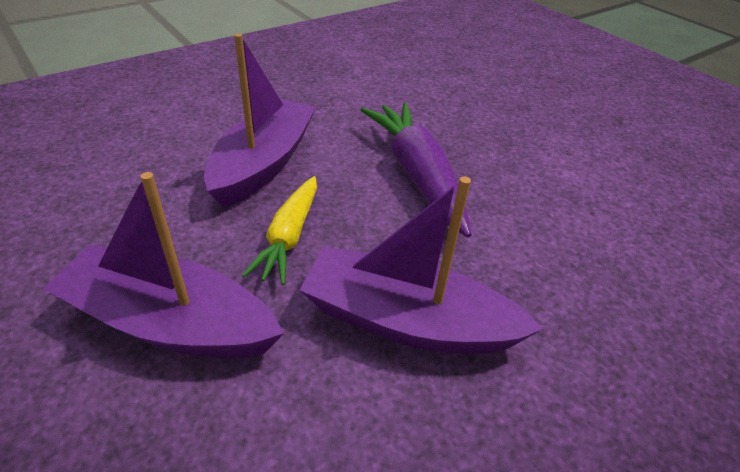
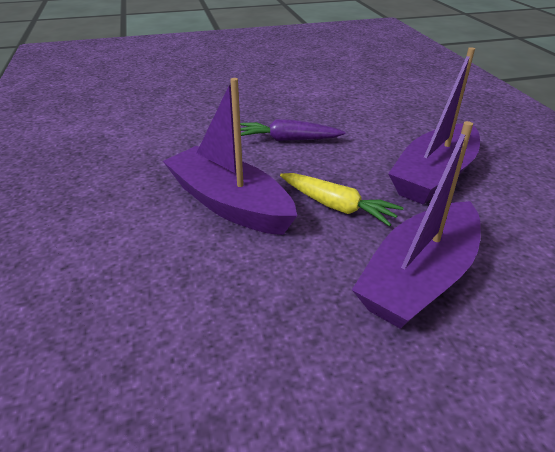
camera: 65 degrees left, 5 degrees down
purple carrot [361,102,471,238] -> purple carrot [240,119,345,141], size x0.62

